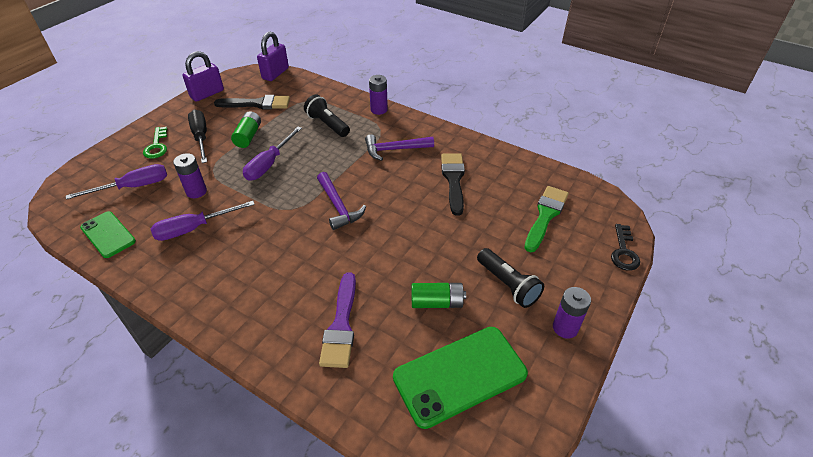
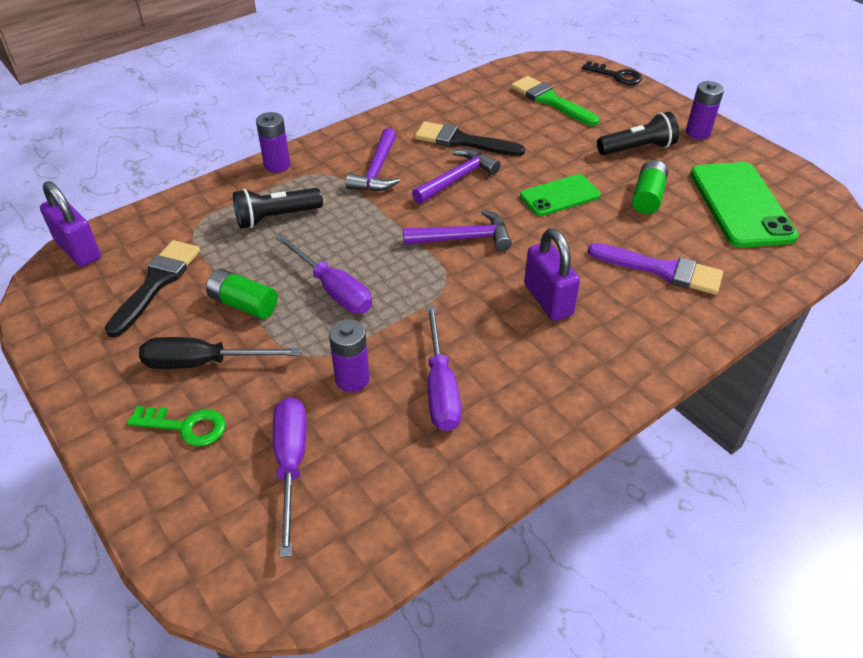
camera: 70 degrees left, 0 degrees up
green phone [80,211,136,258] -> green phone moved to [520,174,601,216]
purple padlock [182,51,224,102] -> purple padlock moved to [524,228,580,321]
none -> purple hammer [412,149,500,204]

